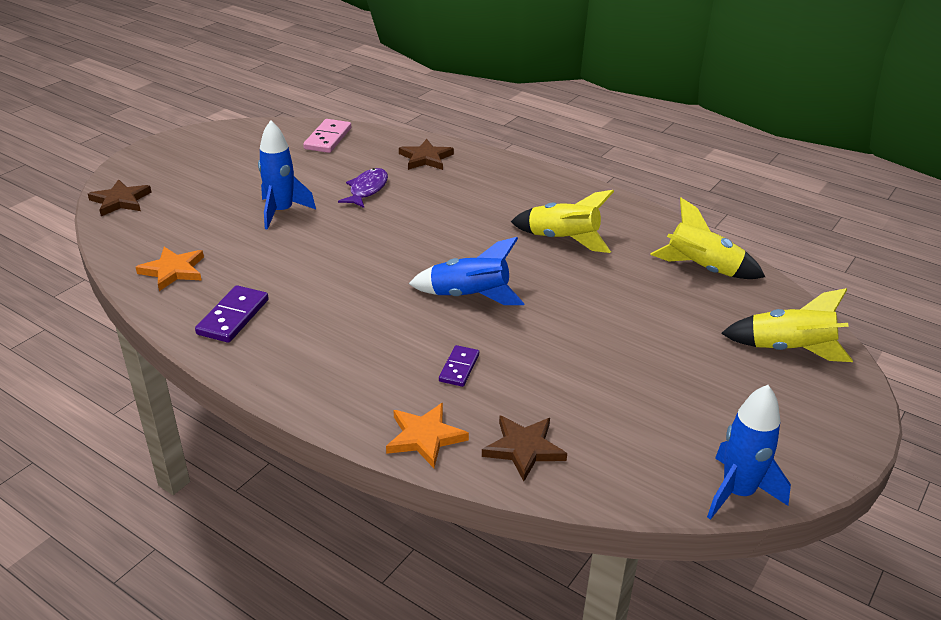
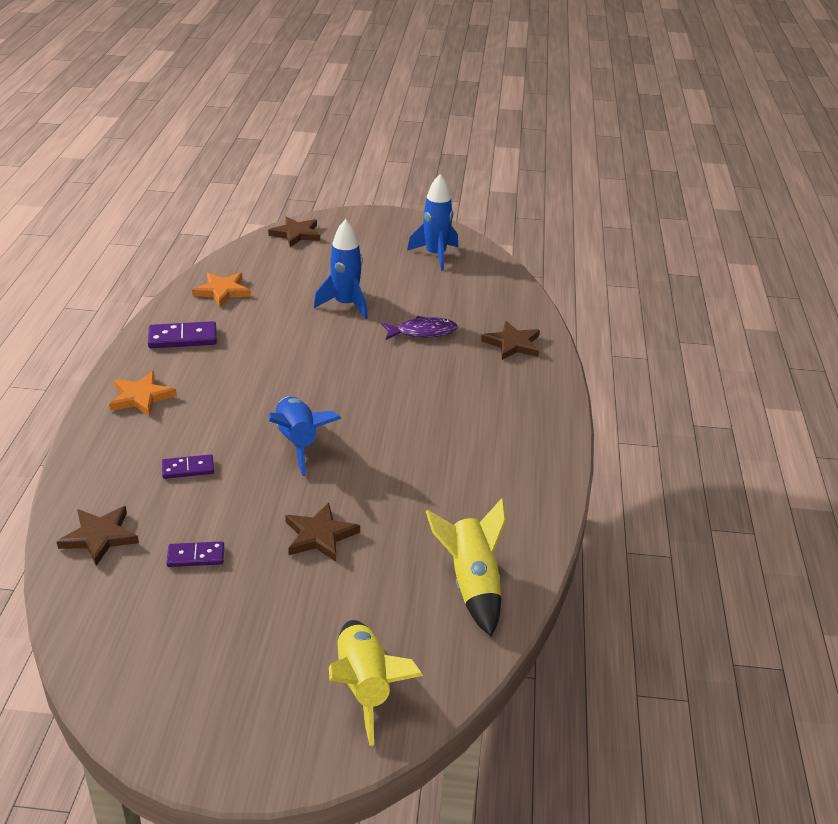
camera: 60 degrees right, 0 degrees up
pink domino [303,119,351,153] -> none
orange star [386,403,469,468] -> orange star moved to [109,371,177,417]
yellow rocket [511,190,614,253] -> none
blue rocket [707,385,791,520] -> blue rocket moved to [407,174,458,271]
none -> purple domino [166,541,224,567]
none -> brown star [285,502,360,562]

